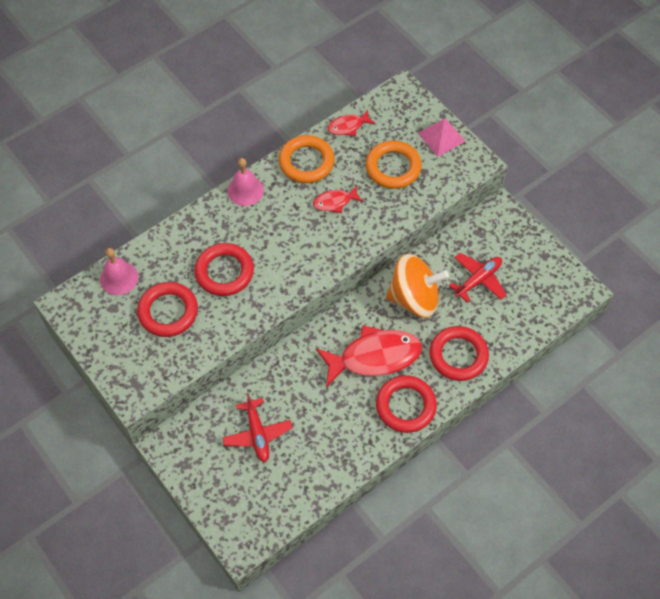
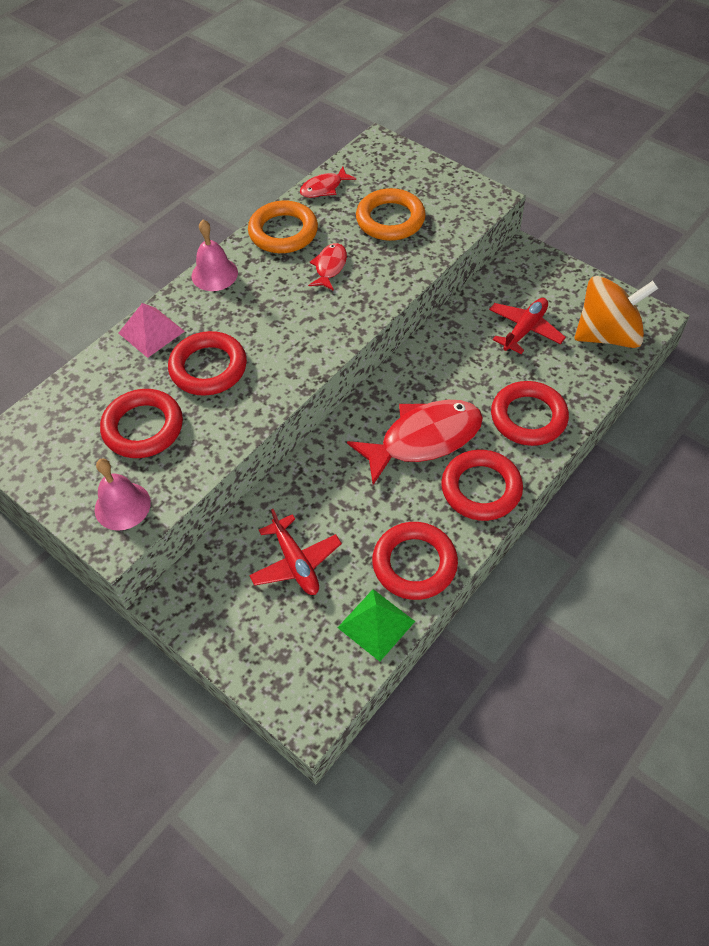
camera: 10 degrees left, 5 degrees down
pink bell [100,248,138,295] -> pink bell moved to [95,459,151,531]
red fish [313,185,363,213] -> red fish turned 135 degrees clockwise [308,243,347,291]
orange spinning top [386,254,449,317] -> orange spinning top moved to [575,276,659,348]
pink pyramid [418,118,465,156] -> pink pyramid moved to [119,303,185,358]
none -> green pyramid [337,589,415,662]
none -> red ring [372,522,458,600]

